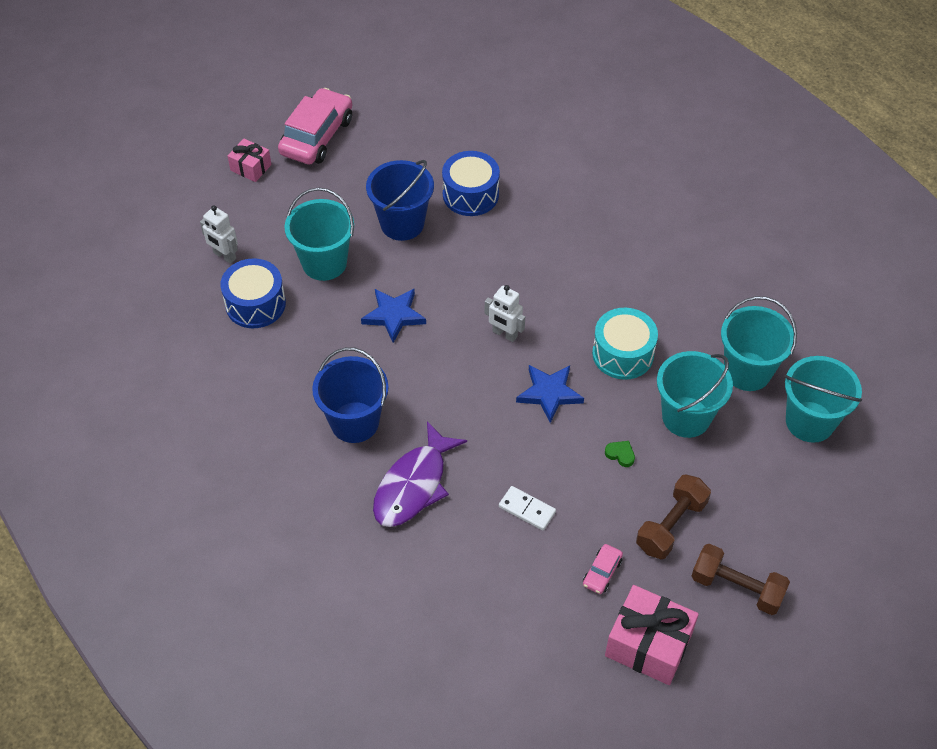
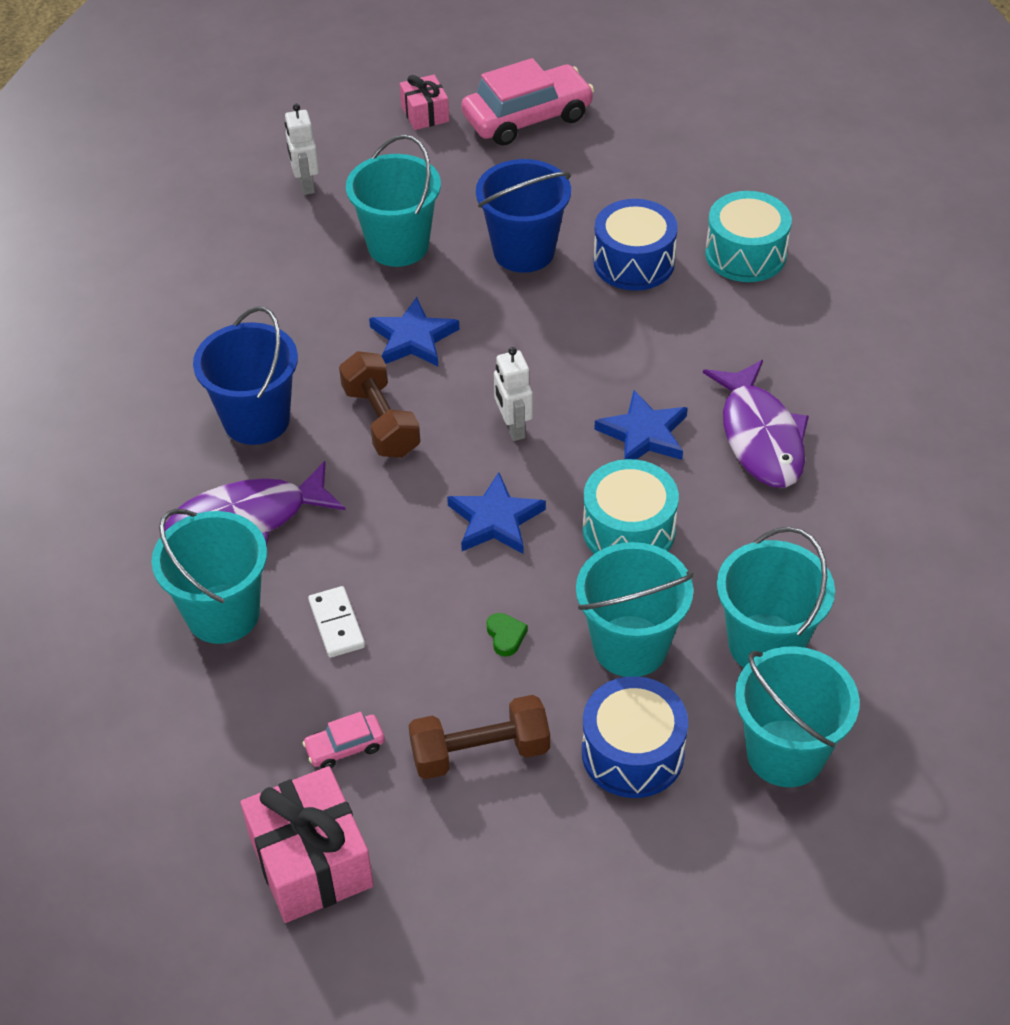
camera: 40 degrees right, 5 degrees down
blue drum [220,258,286,328] -> blue drum moved to [582,676,688,798]
brown dumbbell [692,544,790,615] -> brown dumbbell moved to [339,351,420,458]
none -> turquoise bucket [152,509,267,644]
none -> blue star [594,390,688,460]
none -> purple fish [703,360,809,488]
none -> turquoise drum [705,191,792,282]

